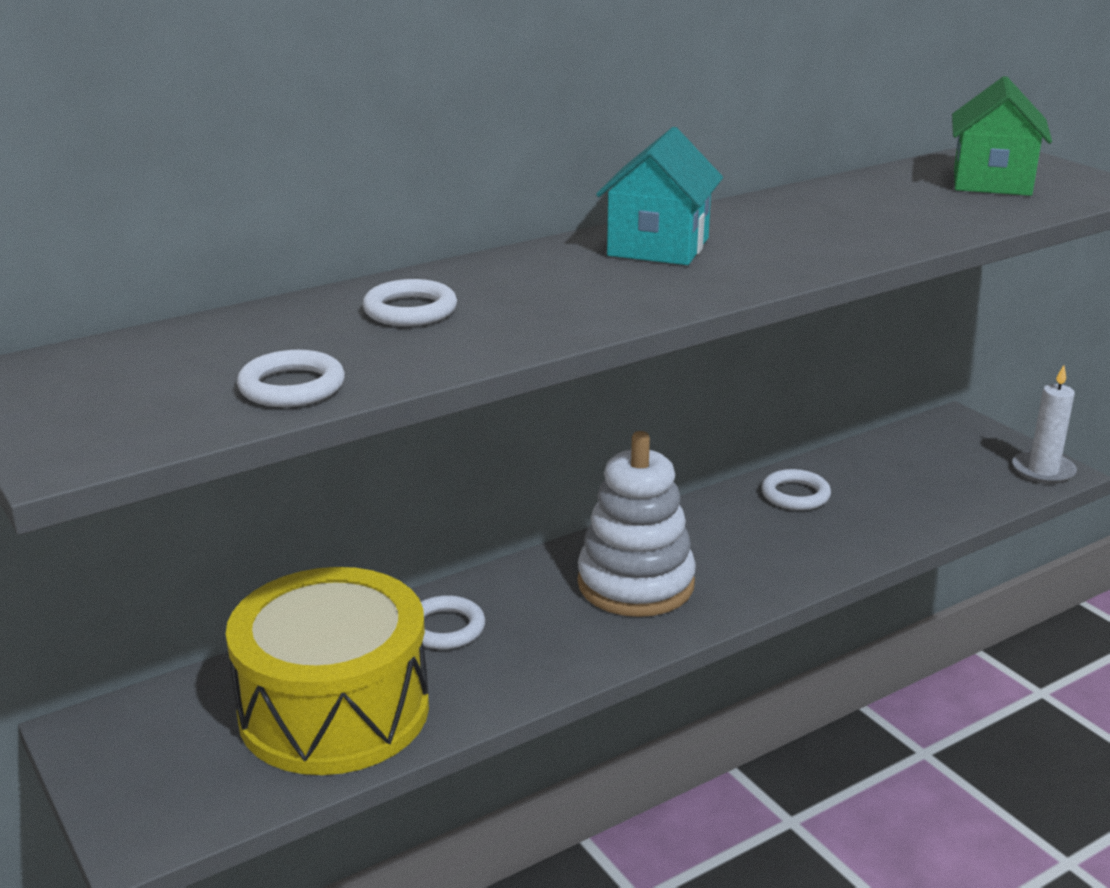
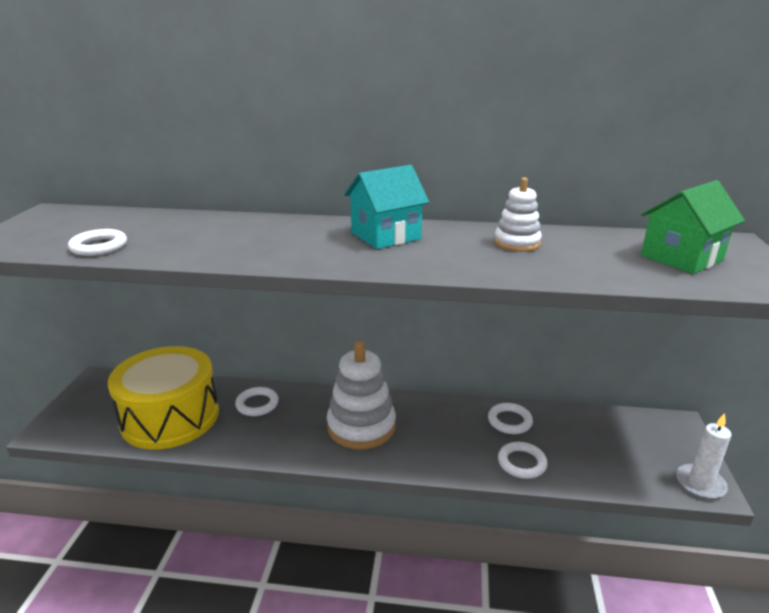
camera: 40 degrees right, 0 degrees up
white ring [363,279,457,326] -> white ring moved to [498,442,548,479]
none -> white stacking toy [494,177,542,252]

